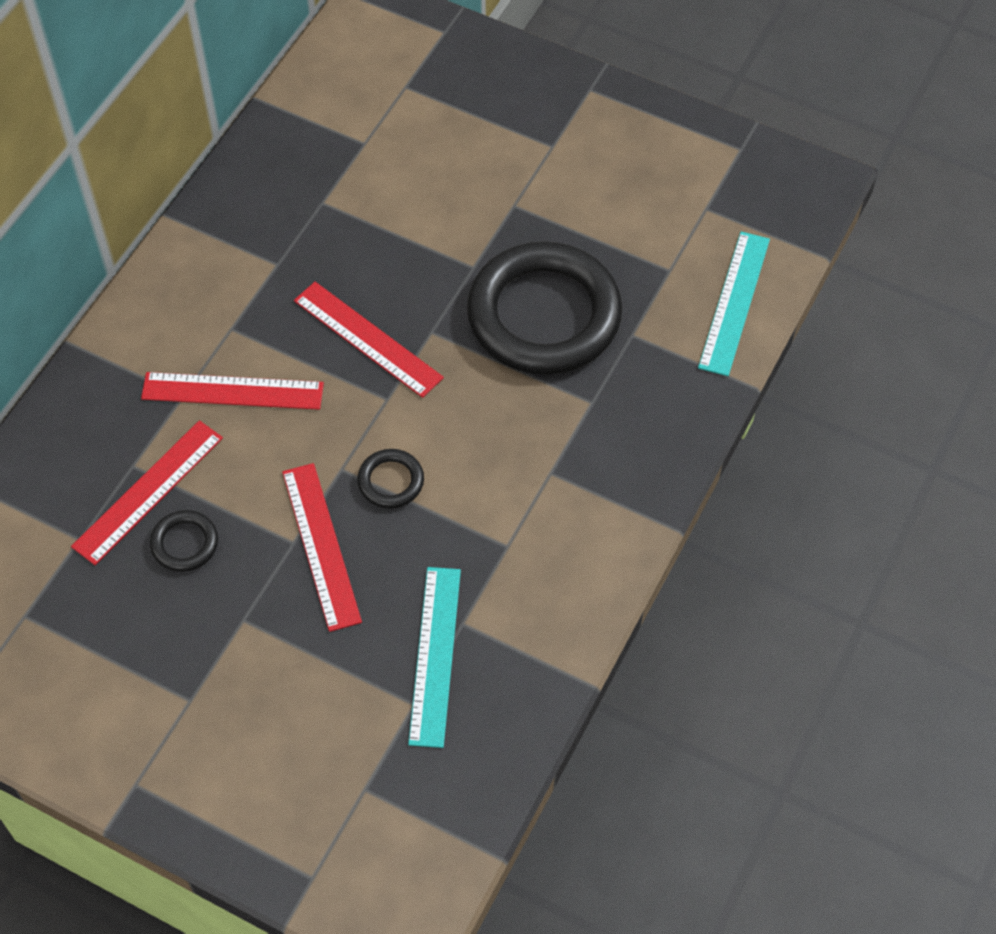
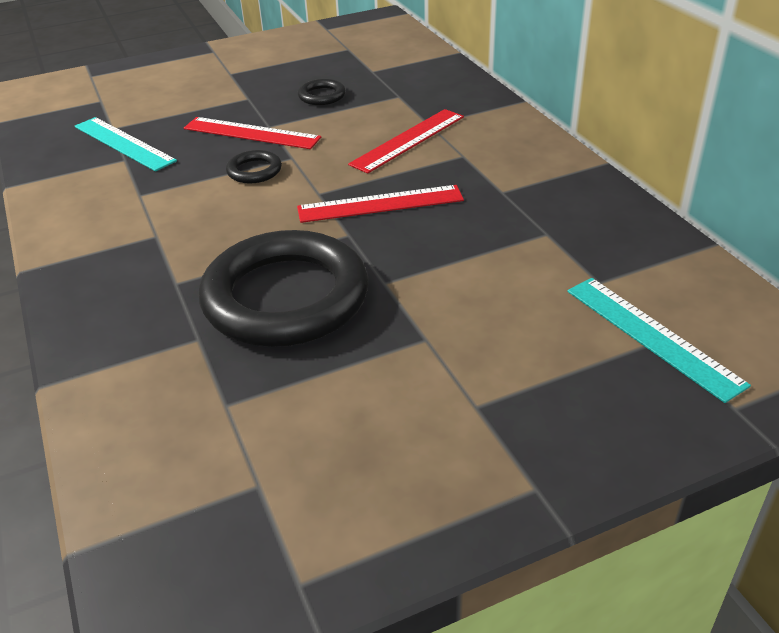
camera: 130 degrees right, 20 degrees down
red ruler [71,420,223,565] -> none
turquoise ruler [698,232,770,376] -> turquoise ruler moved to [567,278,751,403]

